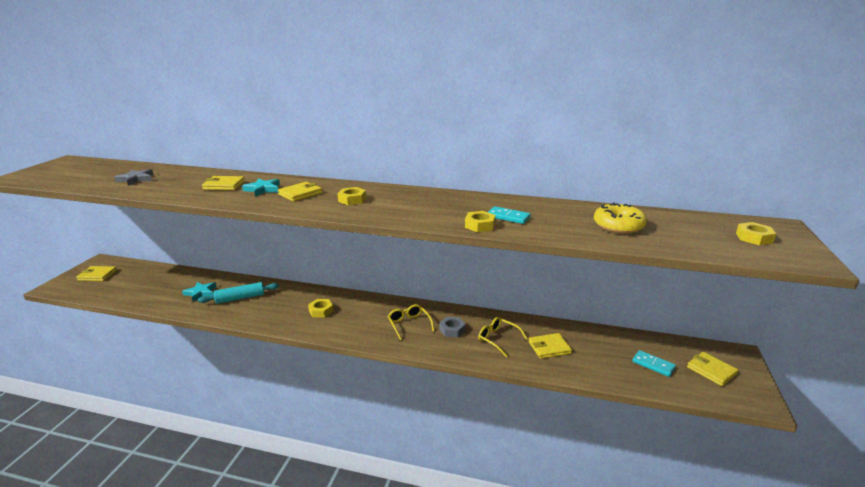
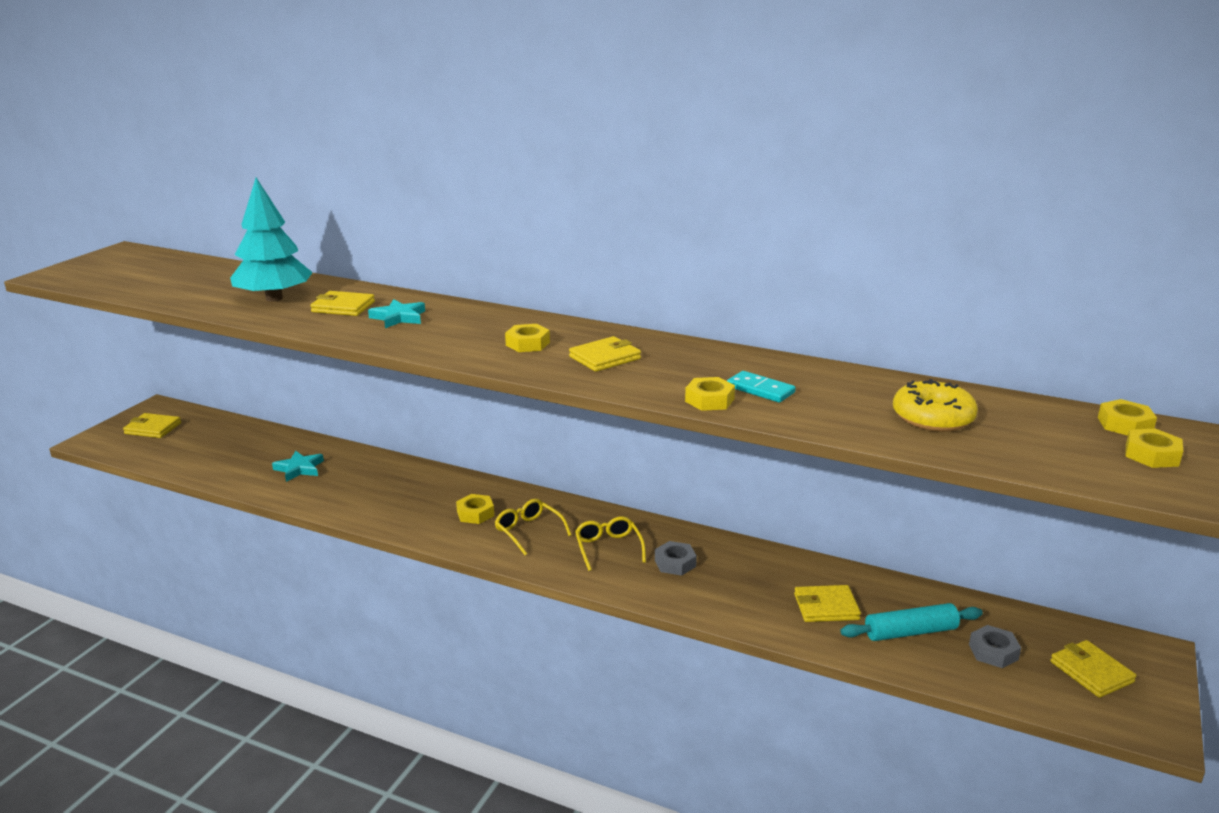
camera: 10 degrees right, 0 degrees up
grey star [114,169,154,186] -> none
turquoise rolling pin [198,282,279,304] -> turquoise rolling pin moved to [841,603,983,641]
yellow wallet [278,182,323,202] -> yellow wallet moved to [569,336,641,372]
yellow glasses [478,317,528,357] -> yellow glasses moved to [495,499,571,555]
turquoise domino [632,350,676,377] -> grey nut [969,625,1021,668]
none -> turquoise tree [230,178,313,302]
none -> yellow nut [1098,399,1157,436]

